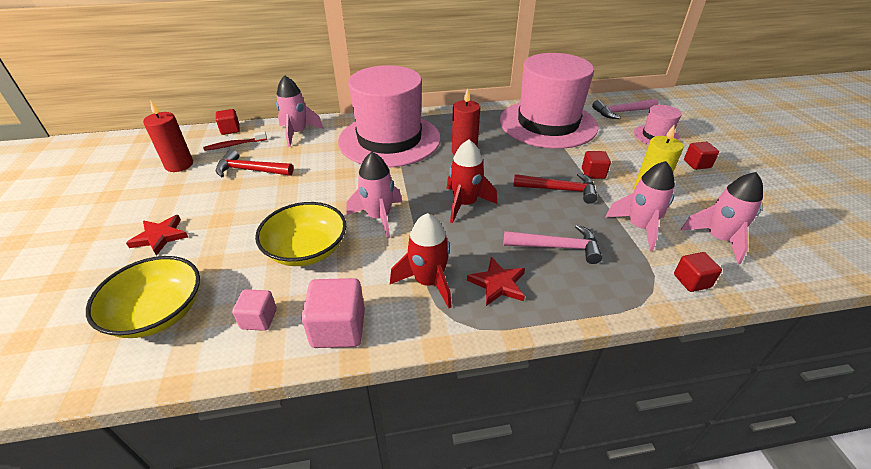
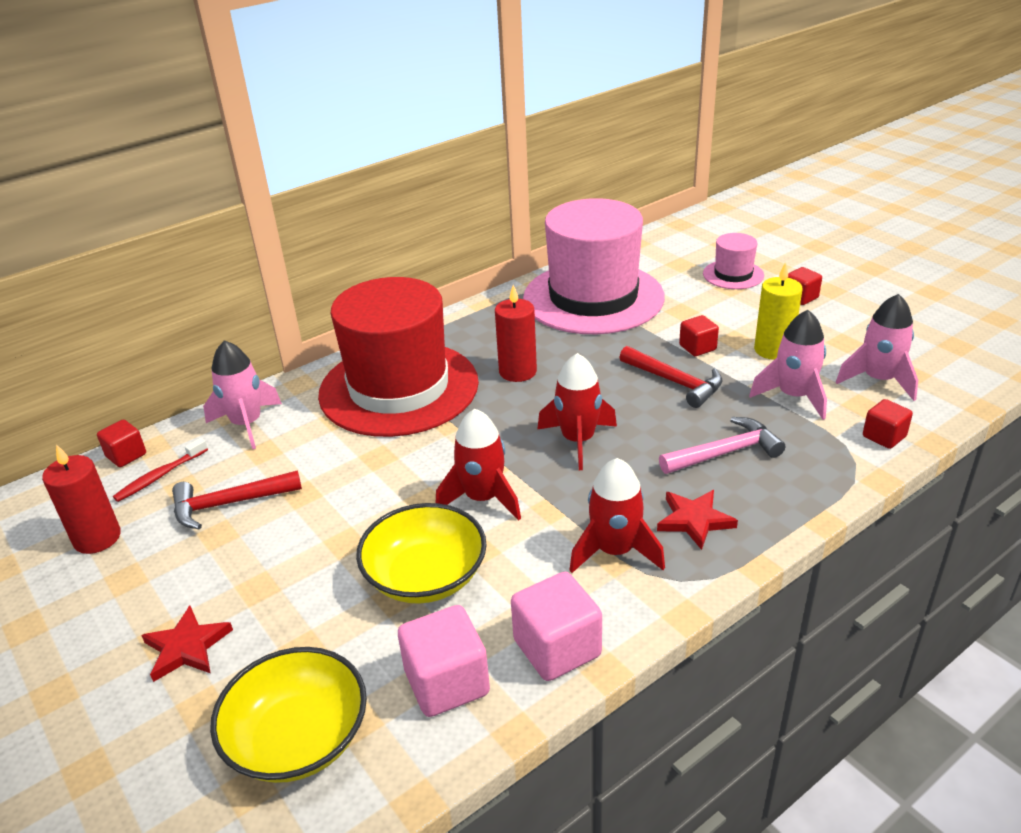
camera: 25 degrees left, 5 degrees down
pink cube [232,289,277,331] -> pink cube [398,605,490,717], size x1.65
pink hat [338,65,441,167] -> red hat [318,277,479,437]
pink rocket [346,152,402,239] -> red rocket [436,409,521,521]
red hammer [513,173,598,204] -> red hammer turned 60 degrees clockwise [619,346,723,408]
pink hammer [592,99,658,119] -> none

